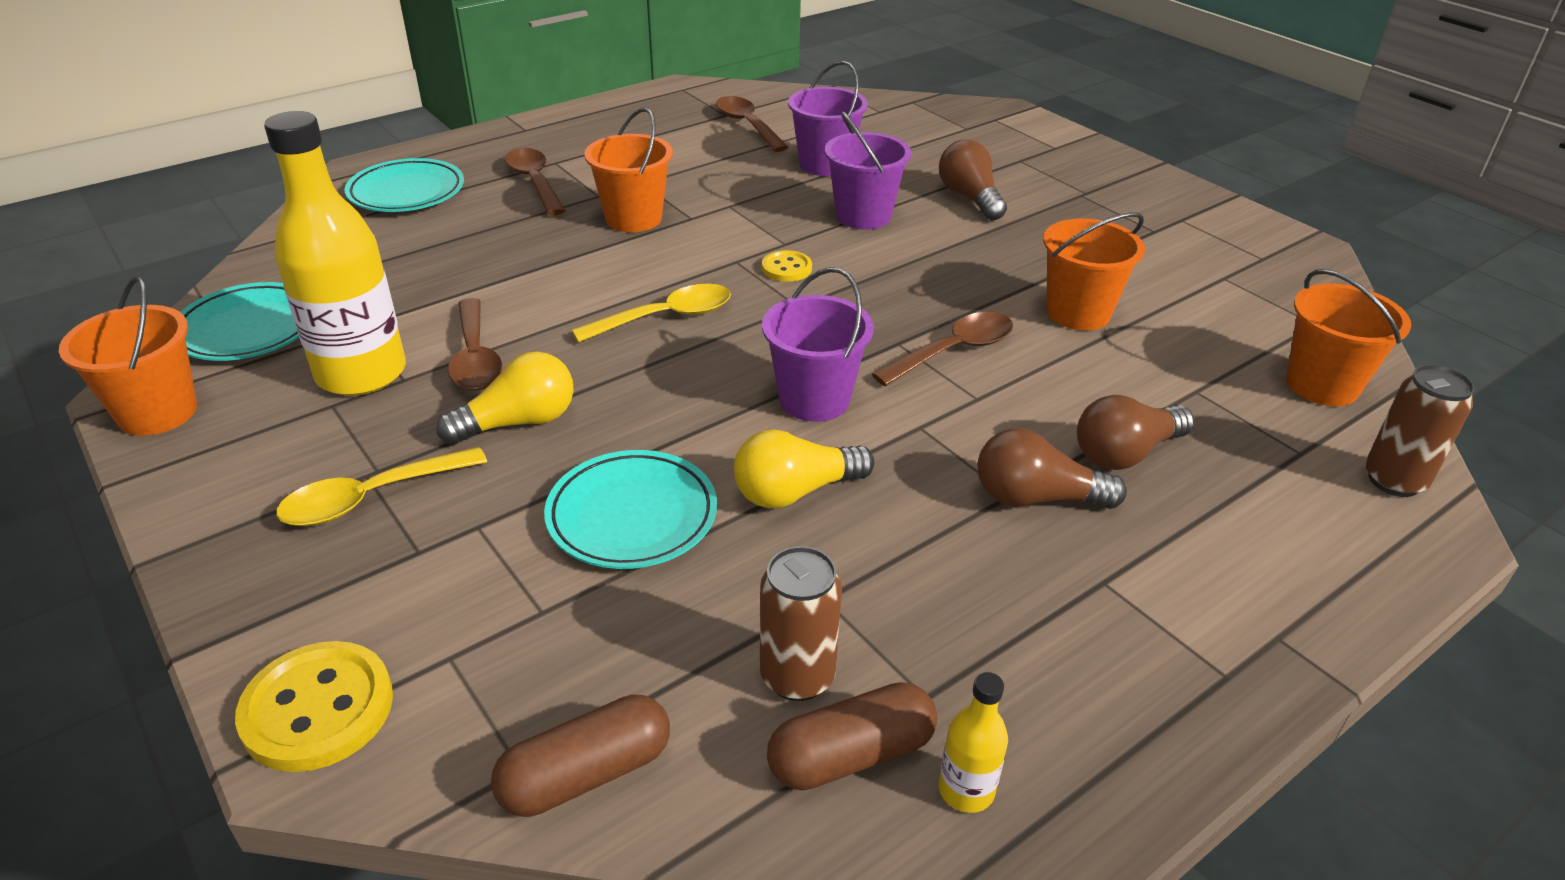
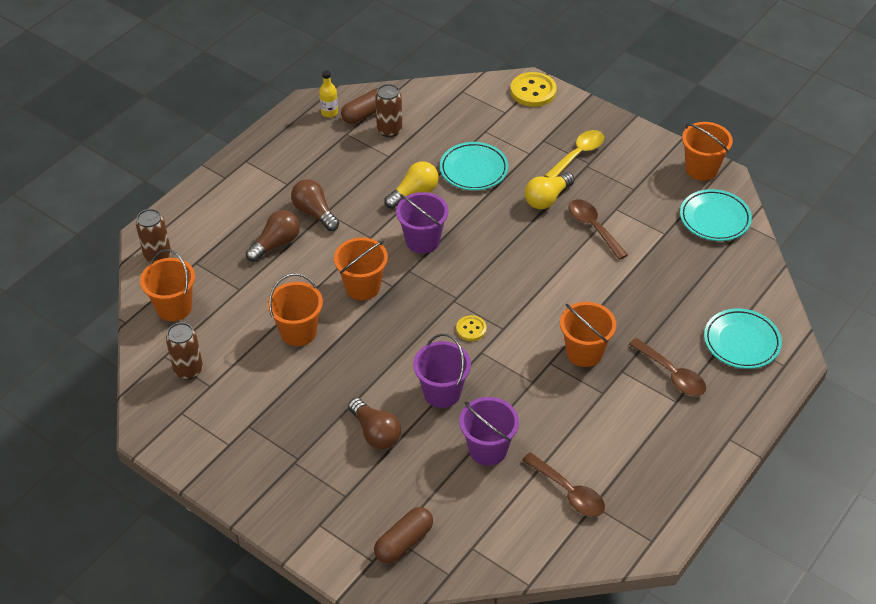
camera: 165 degrees right, 10 degrees up
yellow bottle [264,111,406,396] -> none
brown capsule [491,695,670,817] -> brown capsule moved to [374,507,433,563]
yellow spoon [571,284,731,343] -> none
brown spoon [872,312,1013,386] -> orange bucket [334,237,388,300]
brown light bulb [977,428,1127,509] -> brown light bulb turned 120 degrees counterclockwise [291,179,339,231]
none -> brown can [166,322,203,380]

